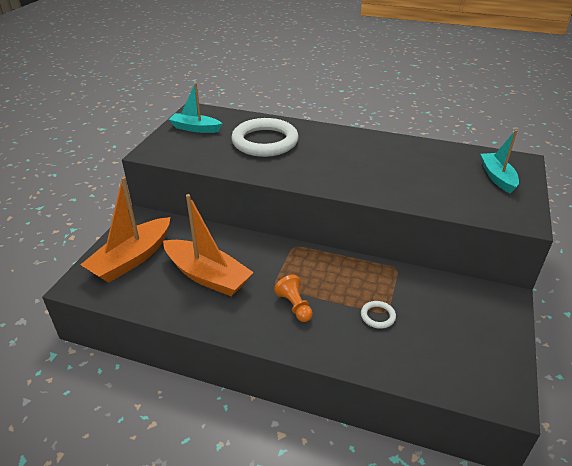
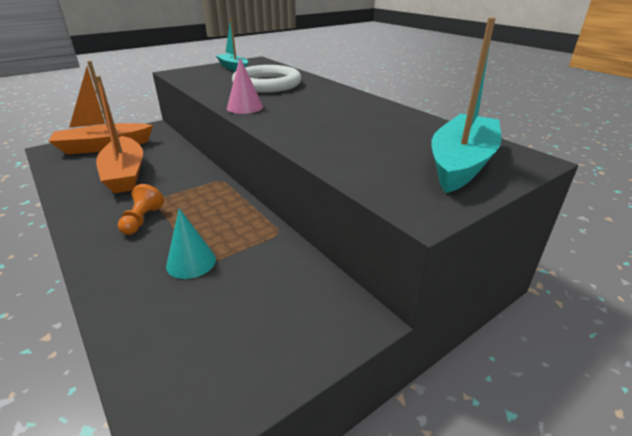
camera: 35 degrees right, 5 degrees down
white ring [361,301,396,329] -> turquoise cone [166,208,216,279]
turquoise boat [480,130,519,193] -> turquoise boat [431,18,501,193], size x1.59
none -> pink cone [227,58,263,114]

